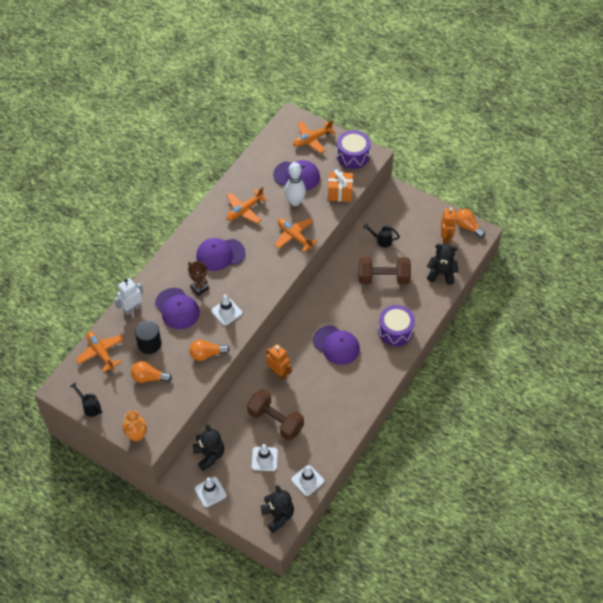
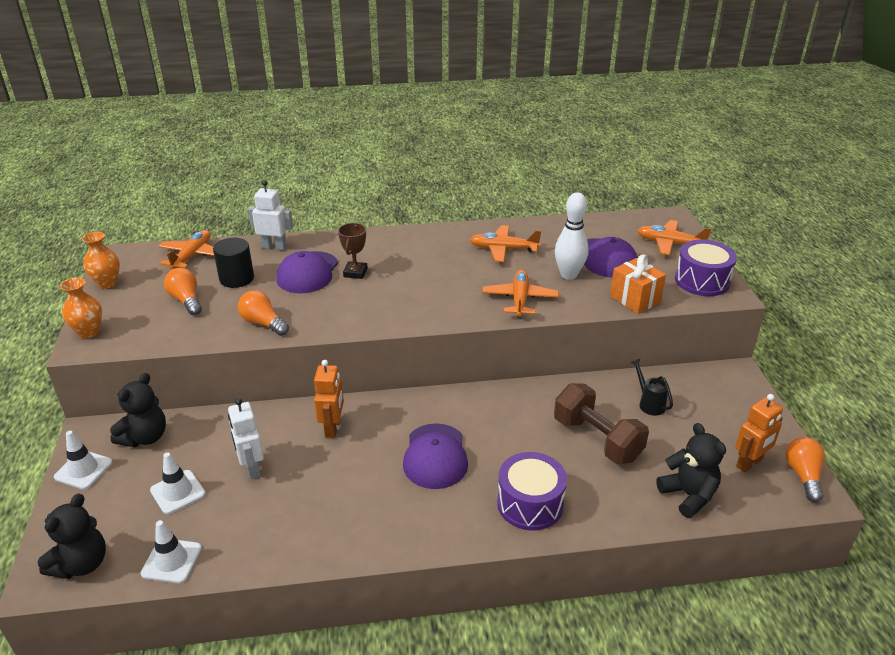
camera: 50 degrees right, 20 degrees down
black watering can [70,382,102,417] -> orange vase [82,232,120,289]
purple cap [196,238,245,271] -> none
white traffic cone [211,294,242,326] -> none
brown dumbbell [247,389,304,441] -> white robot [228,398,264,479]

